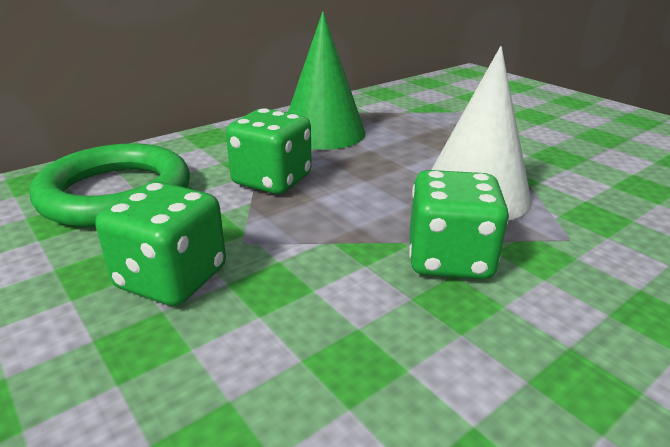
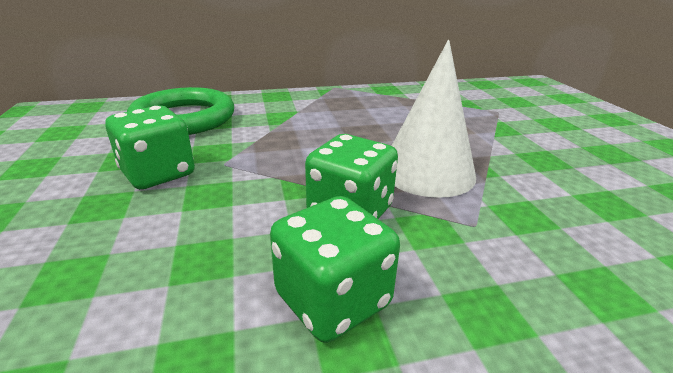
camera: 25 degrees right, 0 degrees up
green dice [226,108,312,194] -> green dice moved to [270,196,400,343]
green cone [288,12,365,150] -> none

